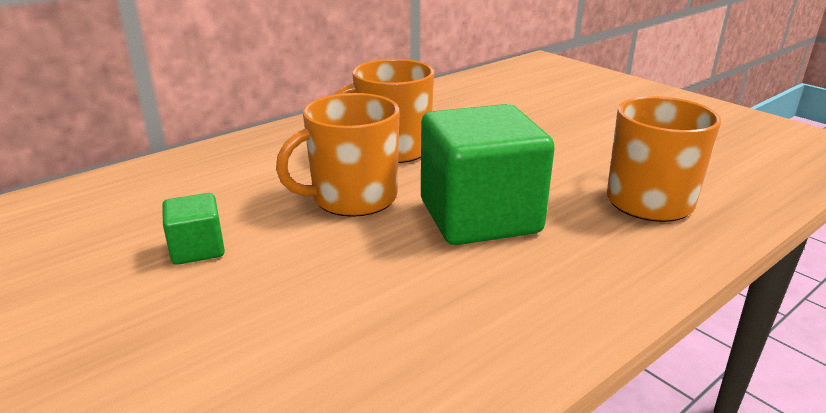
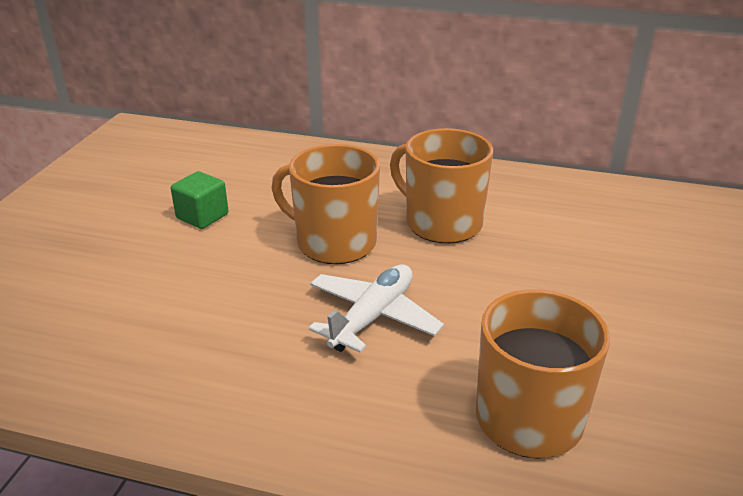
camera: 55 degrees right, 5 degrees up
green cube [421,104,555,245] -> white plane [309,264,444,353]

